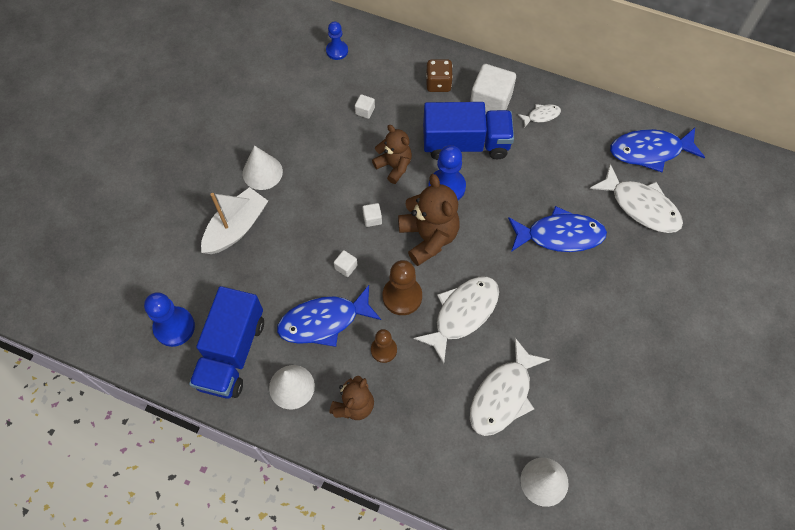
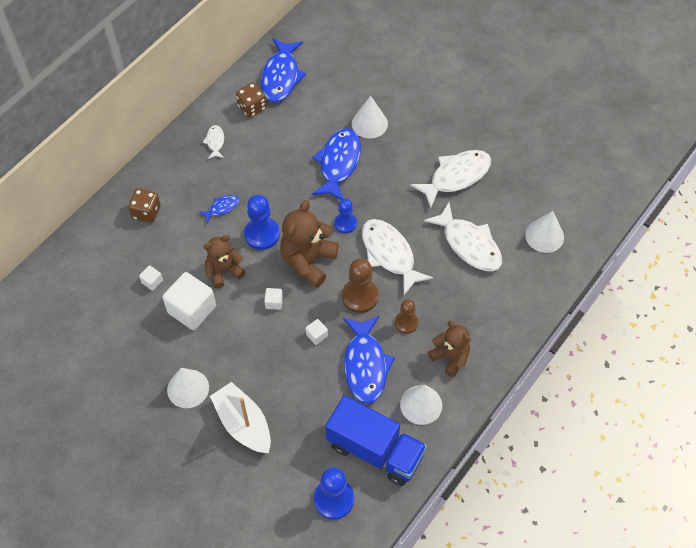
camera: 75 degrees left, 5 degrees down
blue pawn [326,21,348,60] -> blue pawn moved to [334,198,357,234]
brown teddy bear [398,174,460,266] -> brown teddy bear turned 60 degrees counterclockwise [280,200,338,288]
blue truck [423,102,514,160] -> blue fish [199,195,239,223]
white cube [470,64,516,113] -> white cube moved to [162,272,216,330]
white fish [589,164,683,233] -> white fish moved to [410,150,491,208]
none -> brown dice [236,83,267,118]
none -> white cone [352,96,388,139]

